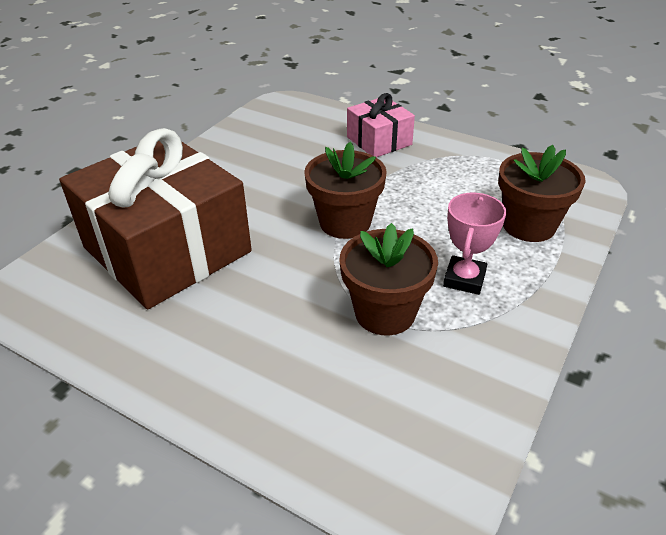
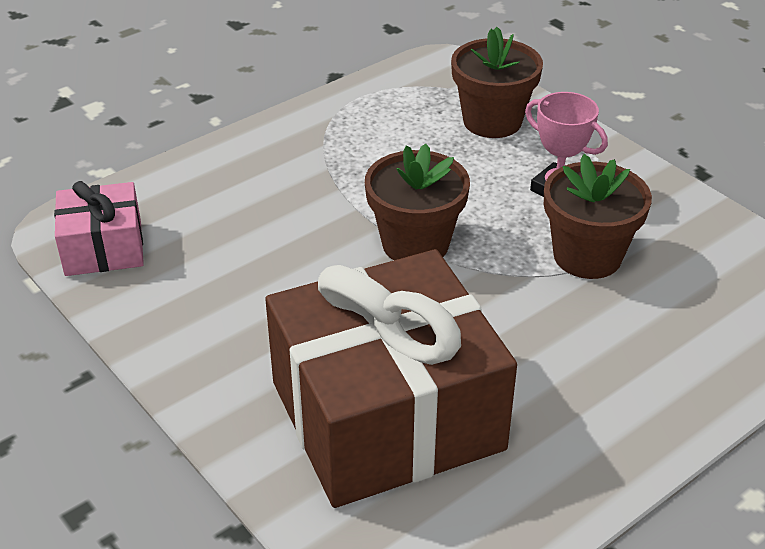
camera: 70 degrees left, 0 degrees up
pink gift [347,93,415,157] -> pink gift moved to [54,181,144,276]

